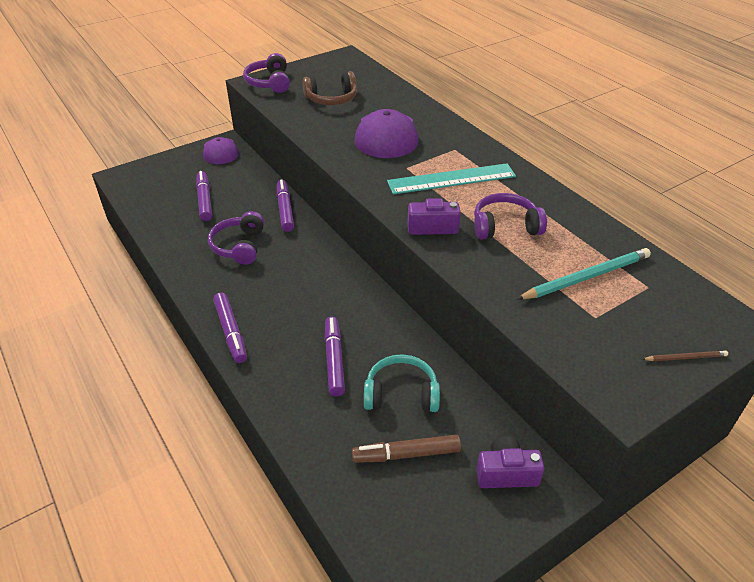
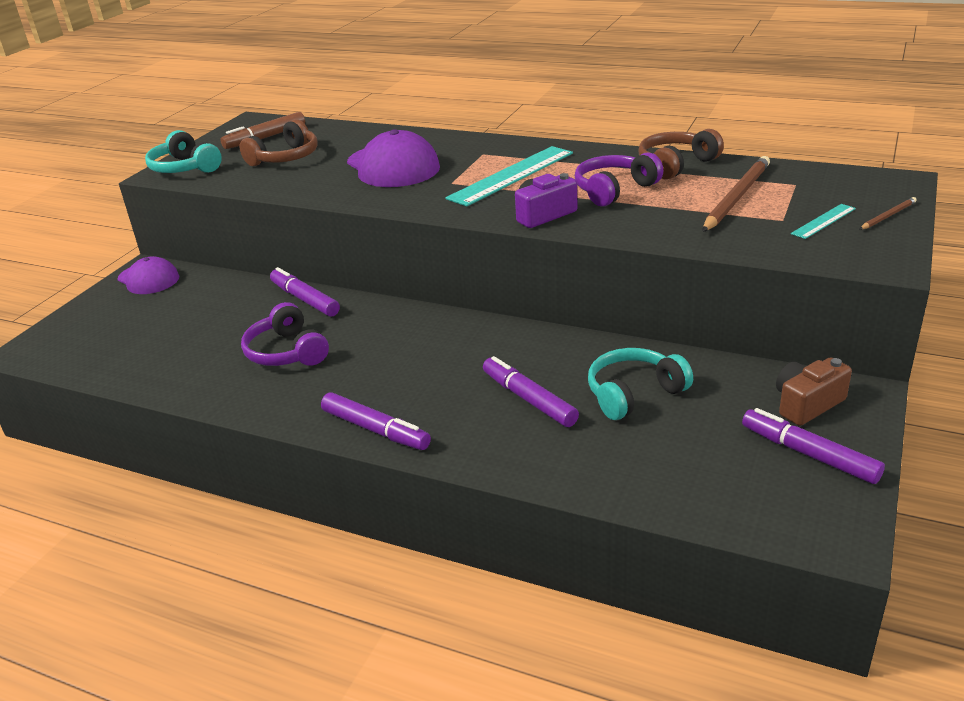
camera: 30 degrees left, 10 degrees down
purple marker [196,171,212,221] -> purple marker moved to [742,408,885,484]
purple headphones [243,53,290,93] -> turquoise headphones [145,130,222,173]
brown marker [352,435,461,463] -> brown marker moved to [220,112,305,149]
purple camera [476,436,544,488] -> brown camera [776,357,852,426]
turquoise pencil [517,248,651,300] -> brown pencil [702,156,770,232]
none -> brown headphones [638,129,724,180]
none -> turquoise ruler [791,204,856,239]

